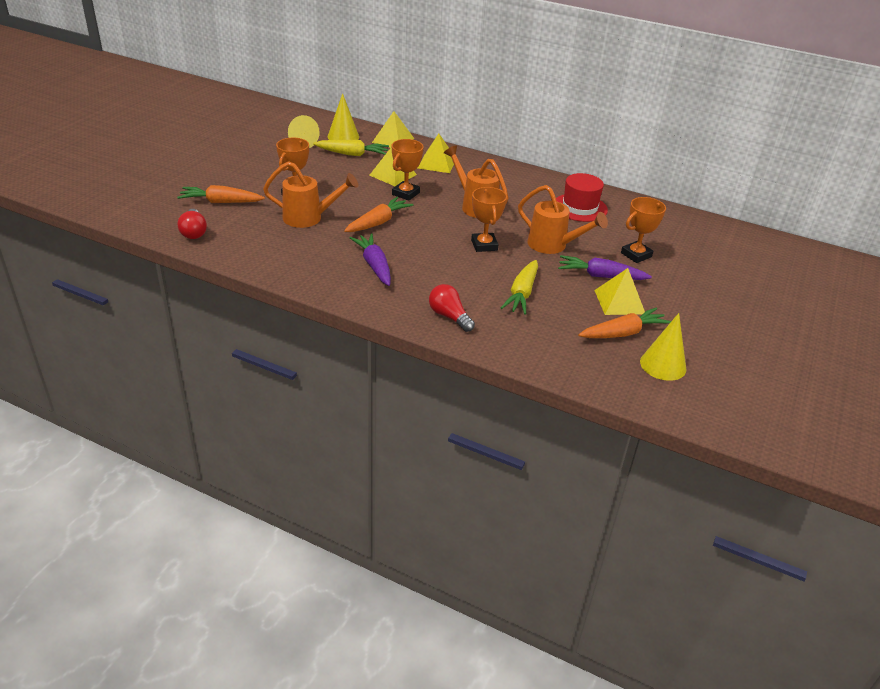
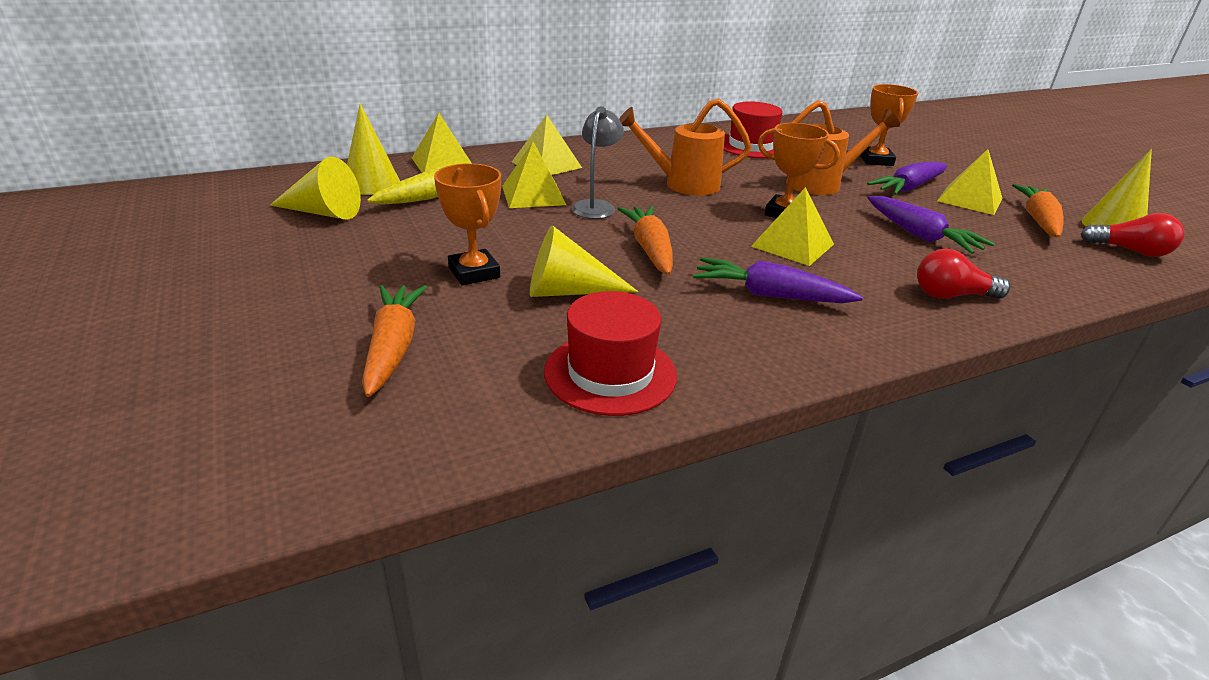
camera: 50 degrees left, 5 degrees down
orange carrot [177,185,265,203] -> orange carrot turned 135 degrees clockwise [362,285,427,397]
red light bulb [178,209,207,239] -> red light bulb moved to [1081,213,1184,257]
orange watering can [263,161,358,228] -> yellow cone [530,226,638,297]
orange trophy [392,139,424,201] -> grey lamp [571,106,624,219]
yellow carrot [501,260,538,315] -> purple carrot [867,196,995,254]
none -> red hat [544,291,677,416]
none -> yellow pyramid [751,187,834,266]

